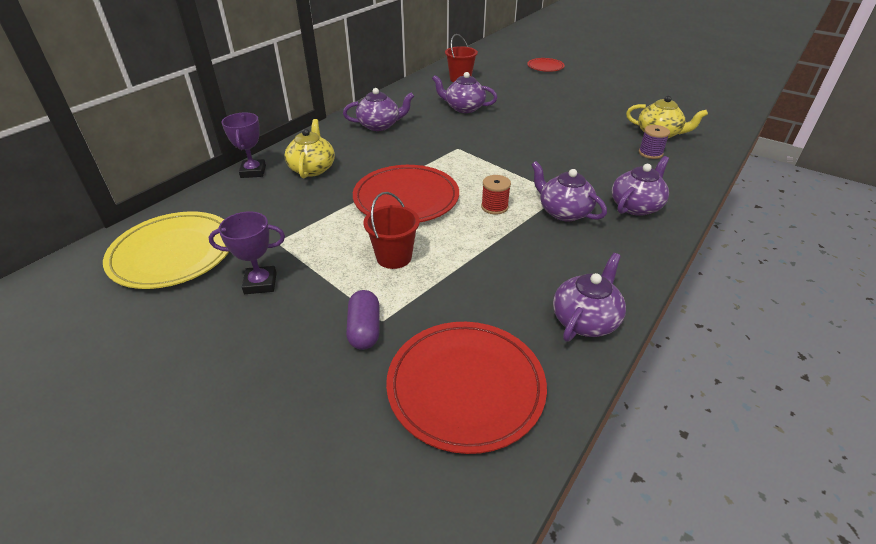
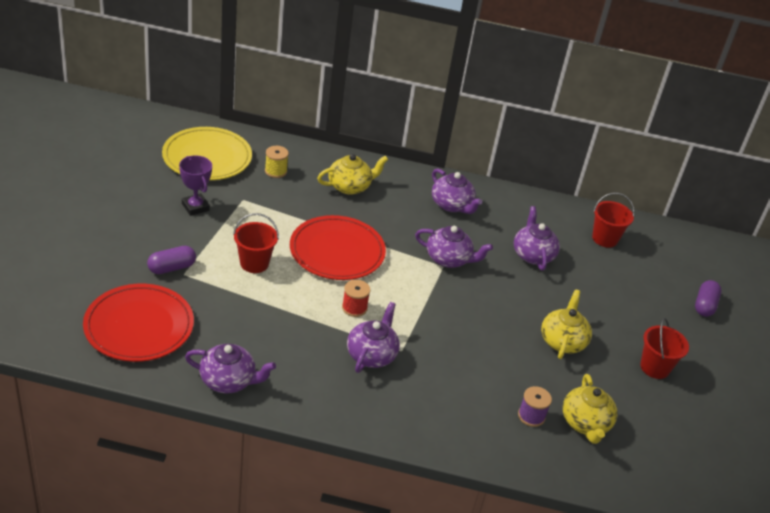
camera: 60 degrees right, 0 degrees up
purple trophy [221,113,266,178] -> none
red plate [527,58,565,72] -> purple capsule [695,280,722,317]
purple teapot [612,156,669,216] -> purple teapot moved to [415,226,493,268]
none -> yellow spool [265,146,289,178]
none -> yellow teapot [541,290,592,359]
none -> red bucket [640,318,689,379]

